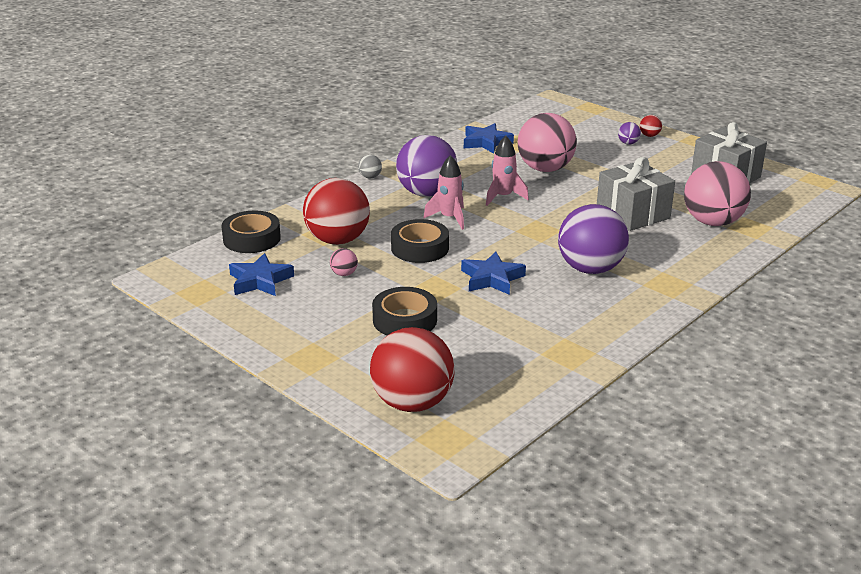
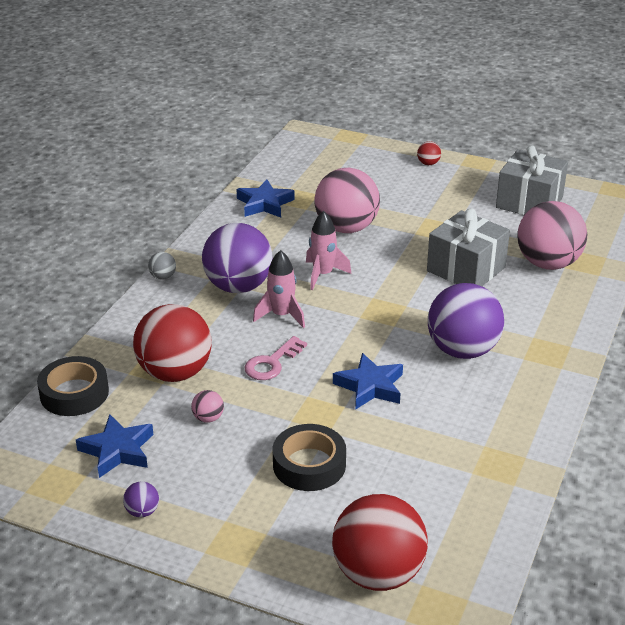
camera: 20 degrees left, 5 degrees up
black tape [391,219,449,263] -> pink key [245,336,307,380]
purple ball [618,122,641,145] -> purple ball moved to [123,482,159,517]

